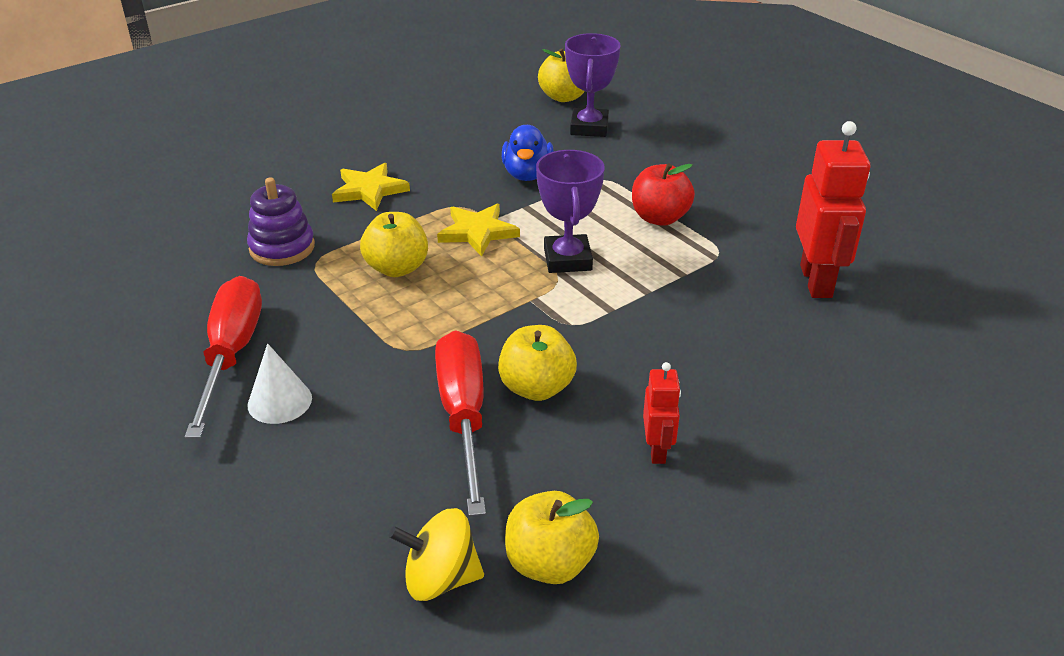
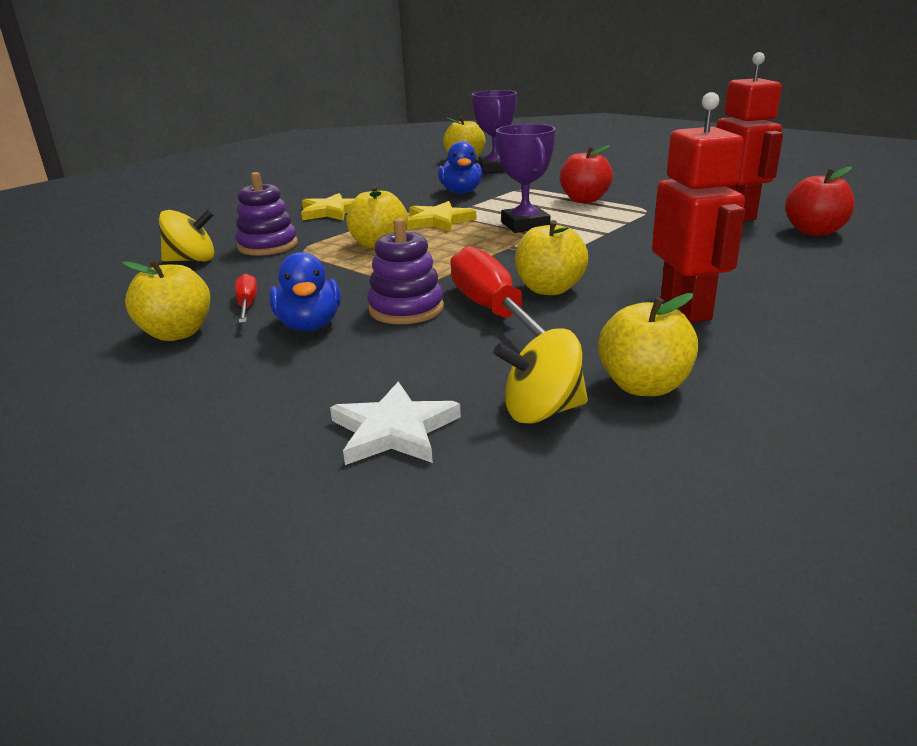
camera: 10 degrees left, 10 degrees down
red screwdriver [185,276,262,439] -> red screwdriver [235,274,257,323], size x0.49
white cone [248,343,312,424] -> blue duck [269,252,341,331]
red robot [643,362,681,464] -> red robot [652,92,745,323], size x1.86
none -> yellow apple [122,260,210,341]
none -> yellow spinning top [159,209,214,262]
none -> white star [330,382,461,465]
none -> purple stacking toy [367,218,444,324]
none -> red apple [785,166,855,236]

